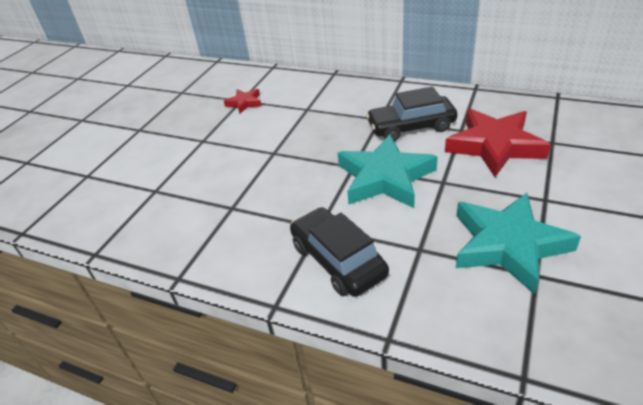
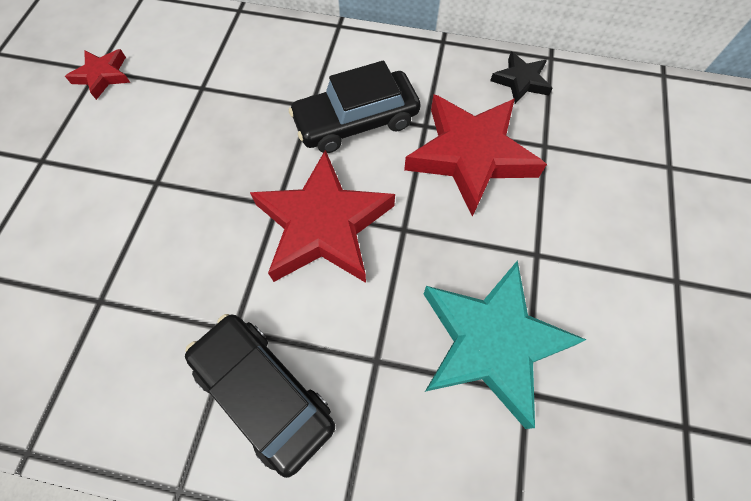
camera: 15 degrees left, 25 degrees up
turquoise star [338,134,438,208] -> red star [250,150,395,283]
none -> black star [490,52,552,104]

